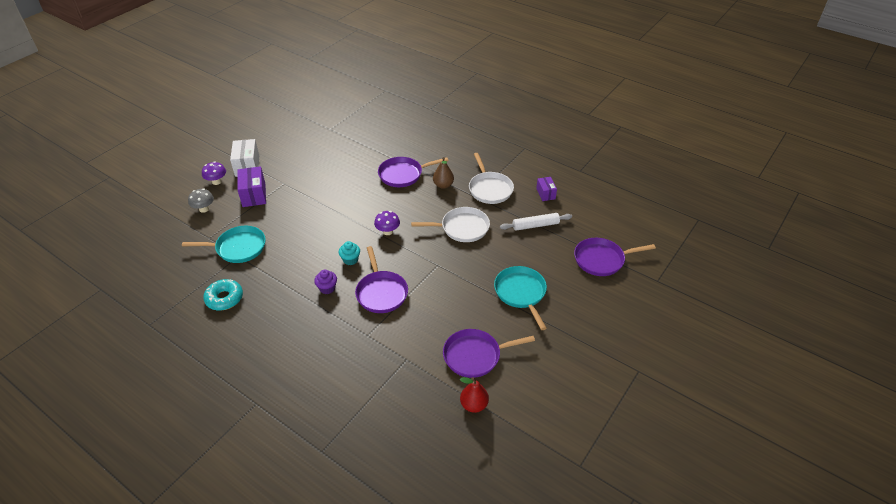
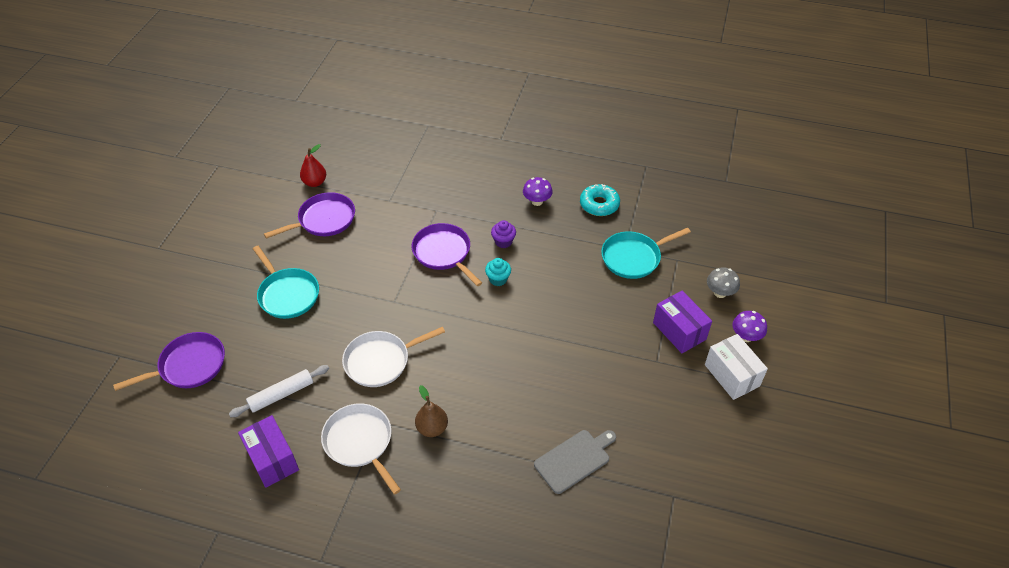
camera: 160 degrees right, 5 degrees up
purple mushroom [374,211,400,235] -> purple mushroom moved to [523,177,553,206]
purple pan [378,157,448,187] -> none
purple box [536,177,557,201] -> purple box [238,415,299,488], size x1.65
none -> grey cutting board [534,430,616,494]

